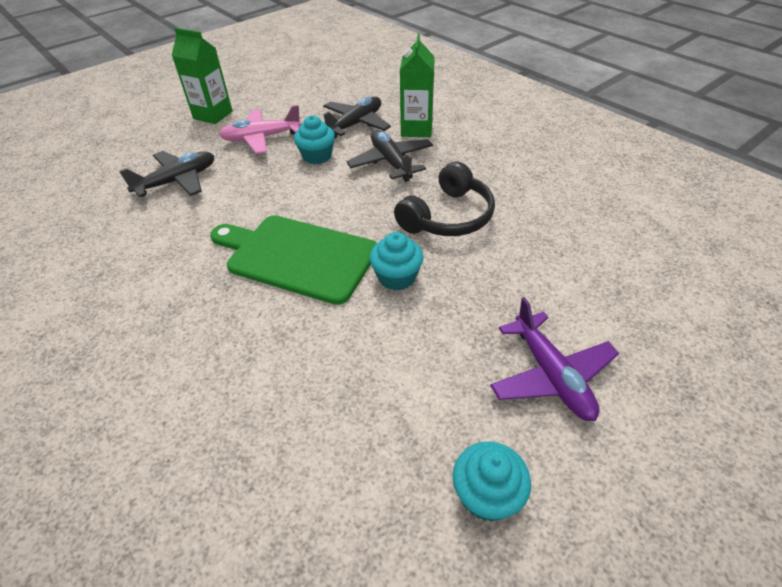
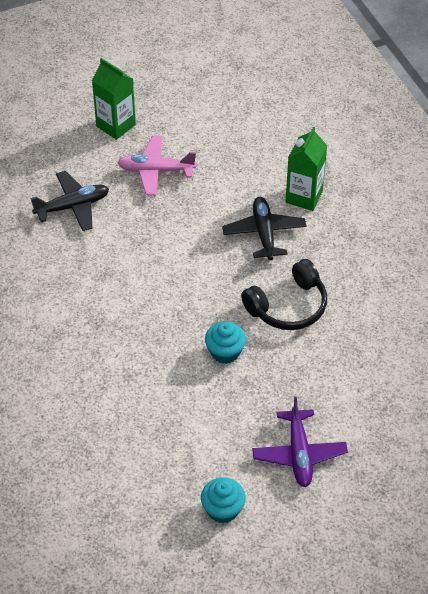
camera: 15 degrees right, 5 degrees up
green cutting board [210,215,377,305] -> none
turquoise cupcake [294,116,335,164] -> none
black plane [324,97,391,138] -> none

